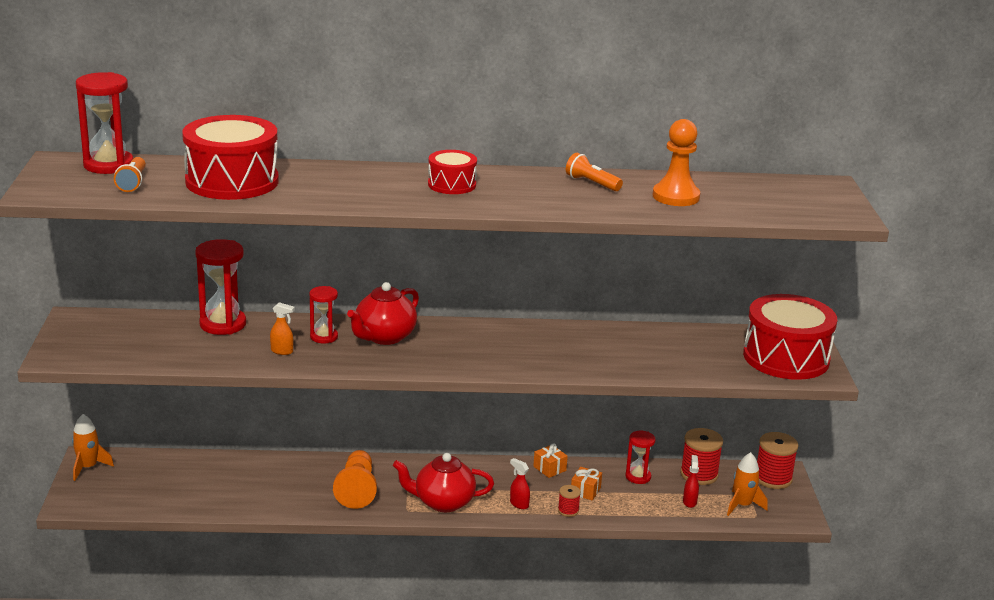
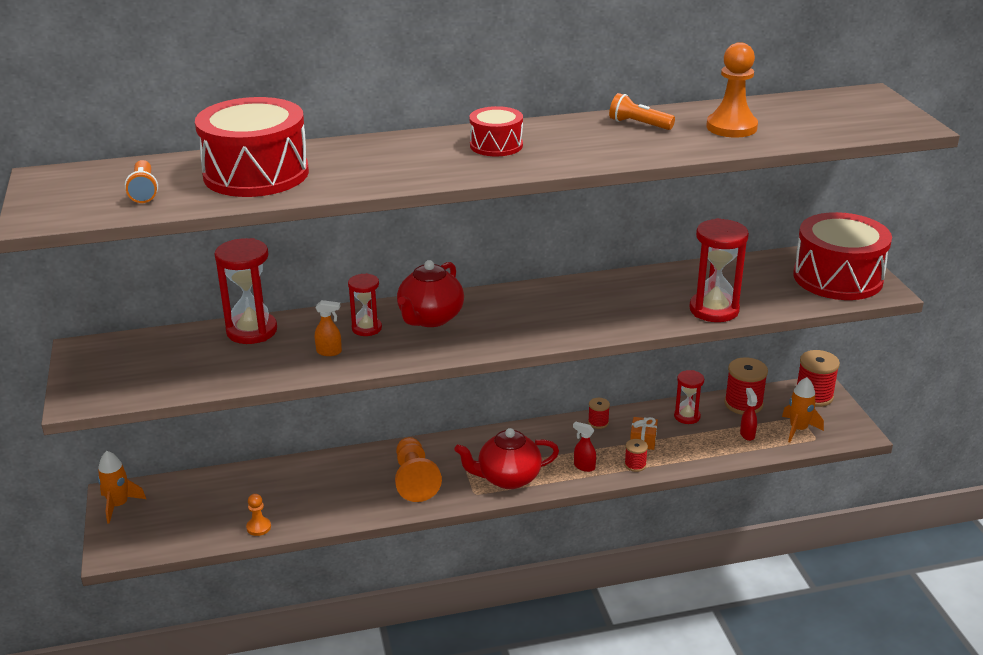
camera: 10 degrees left, 5 degrees up
red hourglass [76,72,133,174] -> red hourglass moved to [690,218,749,322]
orange gift [533,443,568,478] -> red spool [588,398,610,429]
none -> orange pawn [246,494,271,536]

